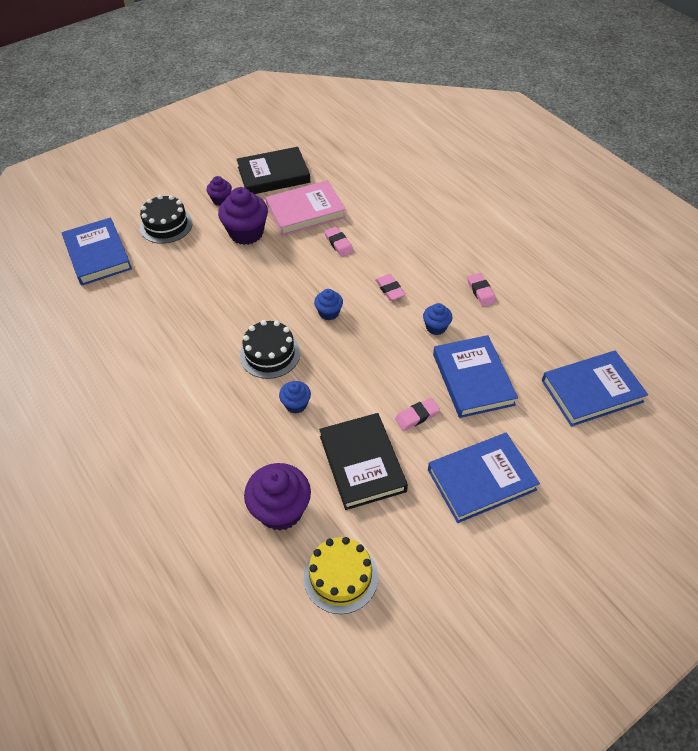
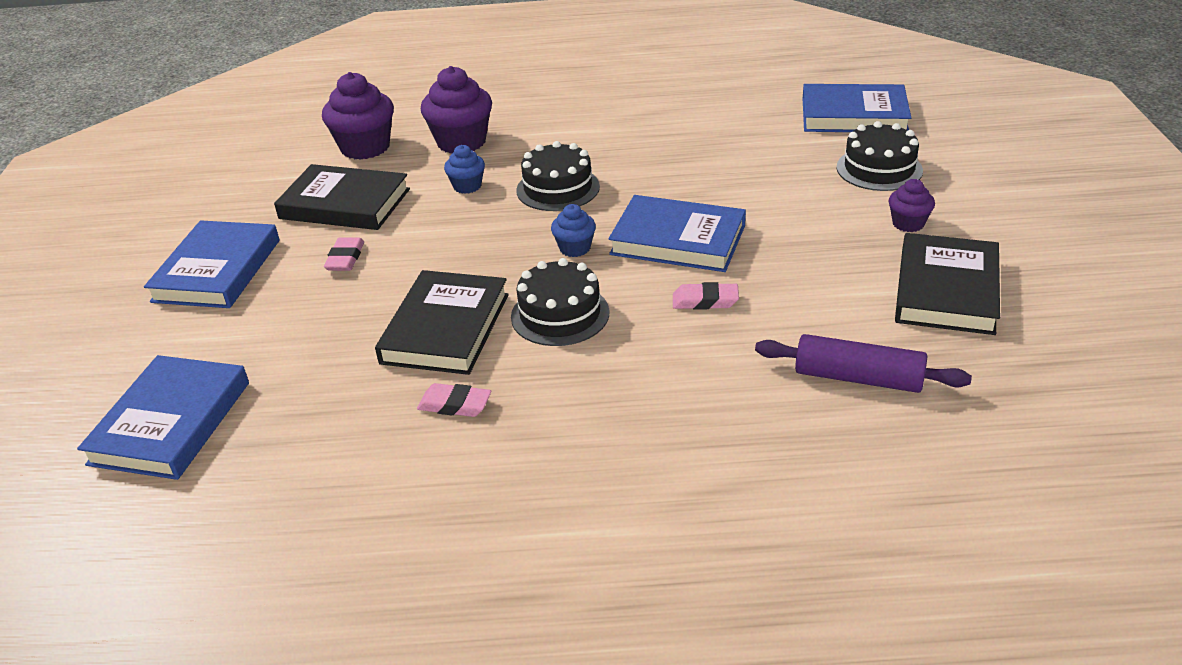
camera: 125 degrees right, 15 degrees down
purple cupcake [218,187,268,245] -> purple cupcake moved to [421,66,492,154]
pink book [266,180,346,236] -> none
yellow cake [303,537,378,614] -> none
pink eraser [375,274,406,301] -> black cake [511,258,609,346]
blue cupcake [423,303,452,335] -> black book [375,270,509,375]
blue book [433,335,518,418] -> blue book moved to [608,195,746,272]
none -> purple rolling pin [755,334,972,393]

